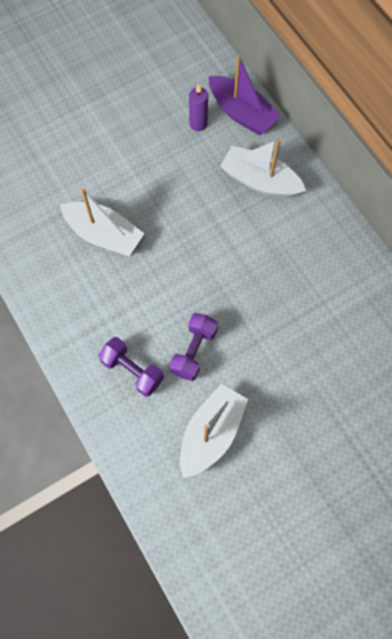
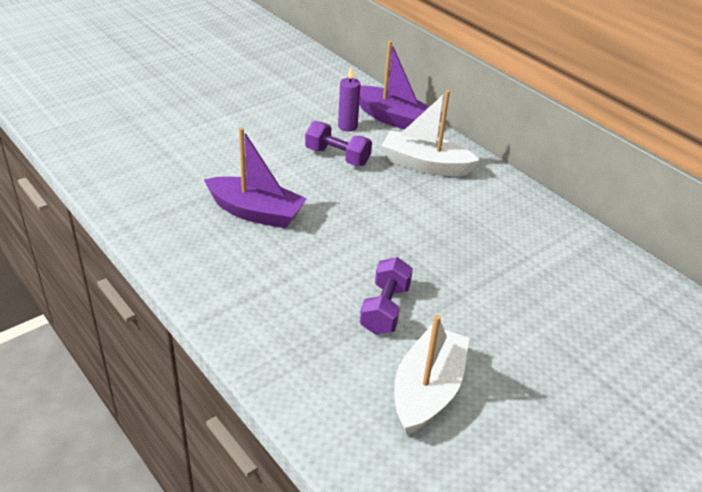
camera: 10 degrees left, 30 degrees down
white boat [60,188,144,256] -> purple boat [204,127,307,229]
purple dumbbell [98,337,164,397] -> purple dumbbell moved to [305,121,372,166]

